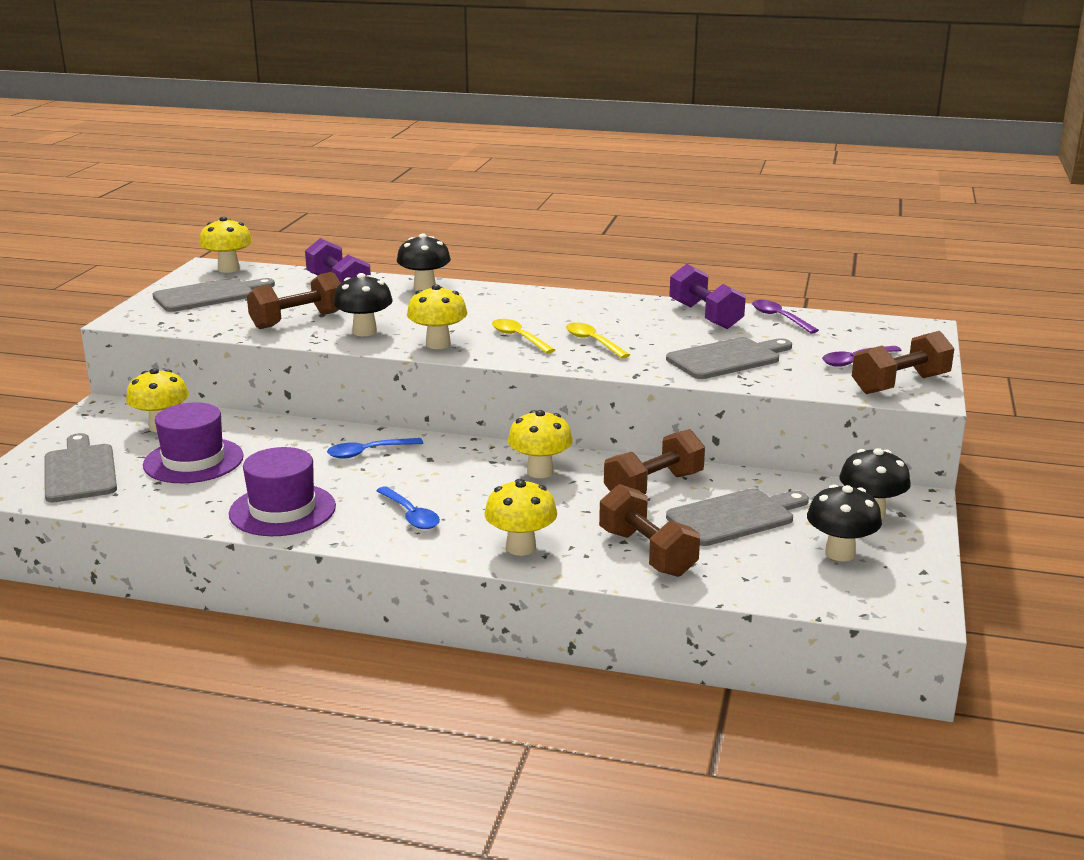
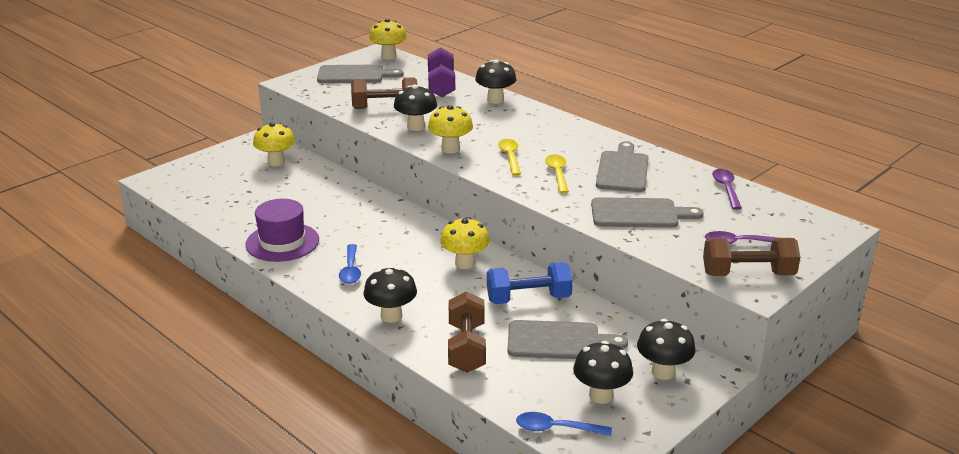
camera: 30 degrees right, 5 degrees up
grey cutting board [44,433,117,503] -> grey cutting board moved to [596,142,649,192]
purple hat [143,402,244,483] -> none
blue spoon [327,438,423,459] -> blue spoon moved to [516,412,612,436]
yellow mushroom [485,479,557,556] -> black mushroom [363,267,417,323]
brown dumbbell [604,429,705,494] -> blue dumbbell [487,262,573,304]
purple dumbbell [669,264,746,329] -> none

